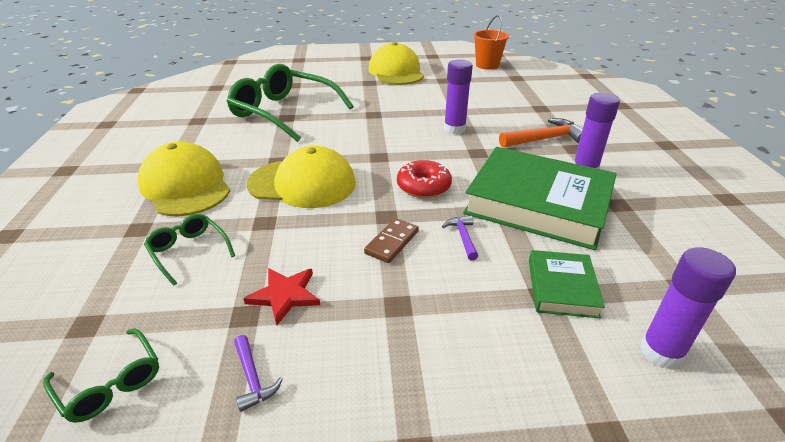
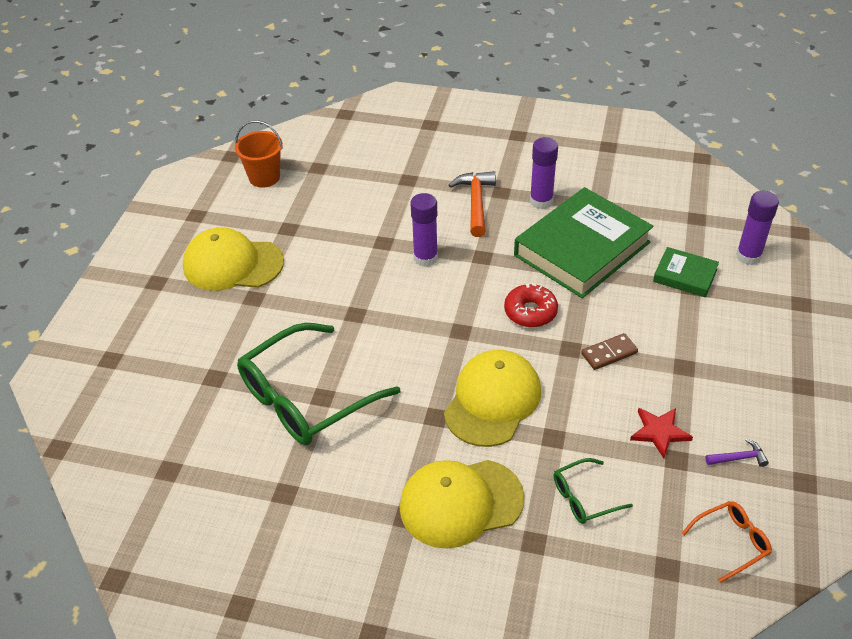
camera: 70 degrees left, 10 degrees up
green glasses [43,329,159,423] -> orange glasses [681,501,772,583]
brown domino [364,218,419,263] -> brown domino turned 75 degrees counterclockwise [581,333,638,370]
purple hammer [442,216,478,260] -> none

